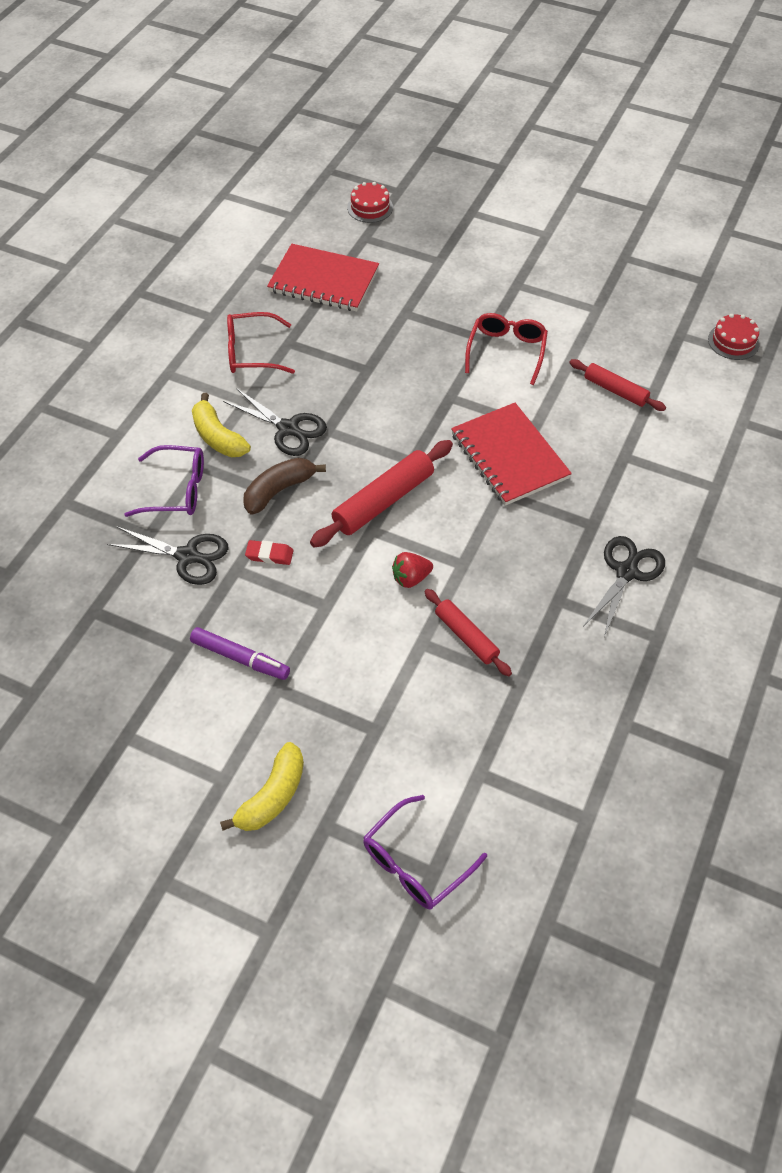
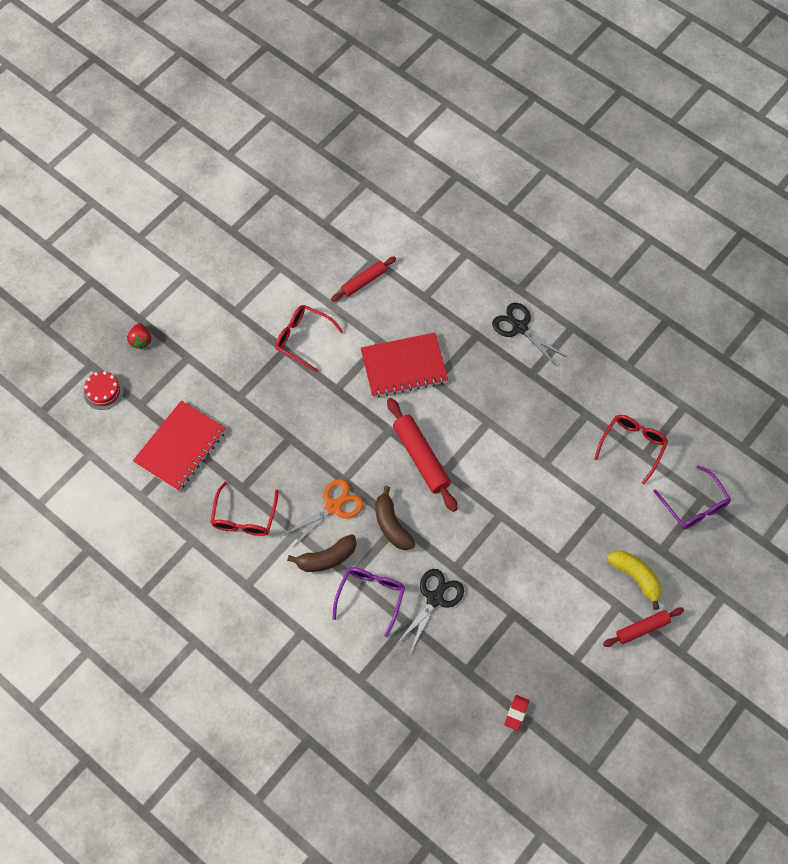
camera: 75 degrees left, 10 degrees up
purple marker [190,627,290,680] -> none
yellow banana [192,393,251,457] -> brown banana [287,534,357,572]
black scissors [223,388,327,456] -> orange scissors [282,479,364,548]
red eraser [245,540,293,565] -> red eraser moved to [504,695,530,731]
red strawberry [392,552,433,588] -> red strawberry moved to [127,323,151,349]
red rolling pin [424,589,512,676] -> red rolling pin moved to [603,607,684,647]
red cake [708,314,760,360] -> none
none -> red glasses [594,415,668,484]

